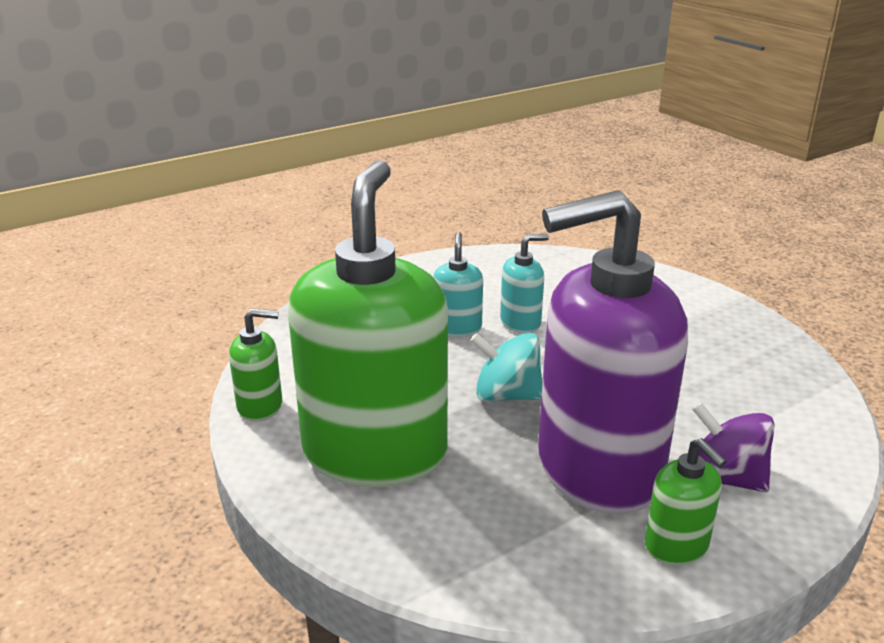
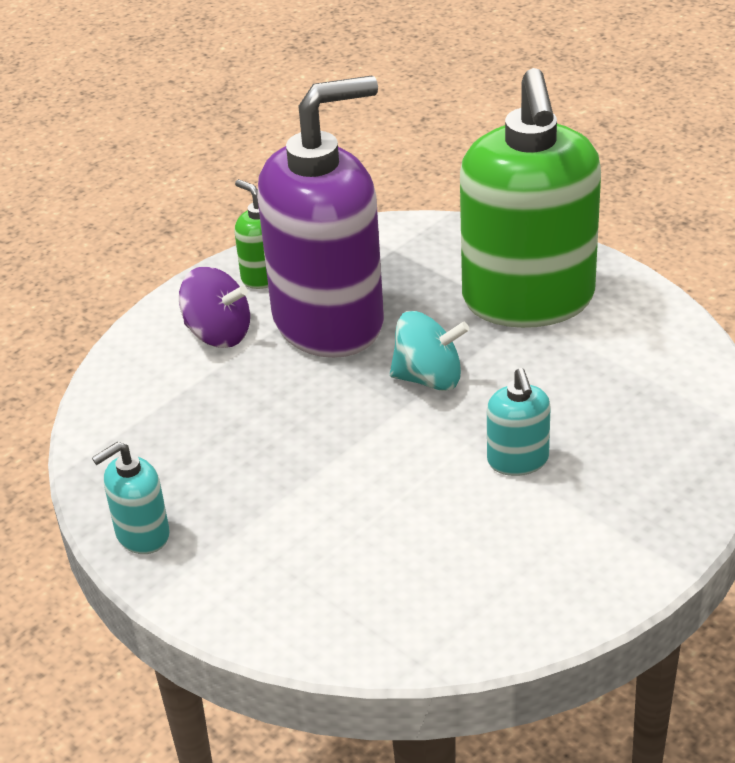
camera: 170 degrees right, 10 degrees up
green soap dispenser [229,308,282,422] -> none
turquoise soap dispenser [500,234,549,334] -> turquoise soap dispenser moved to [92,442,170,554]

